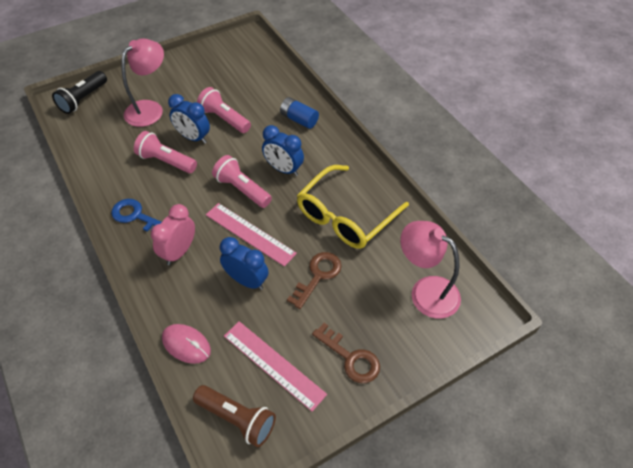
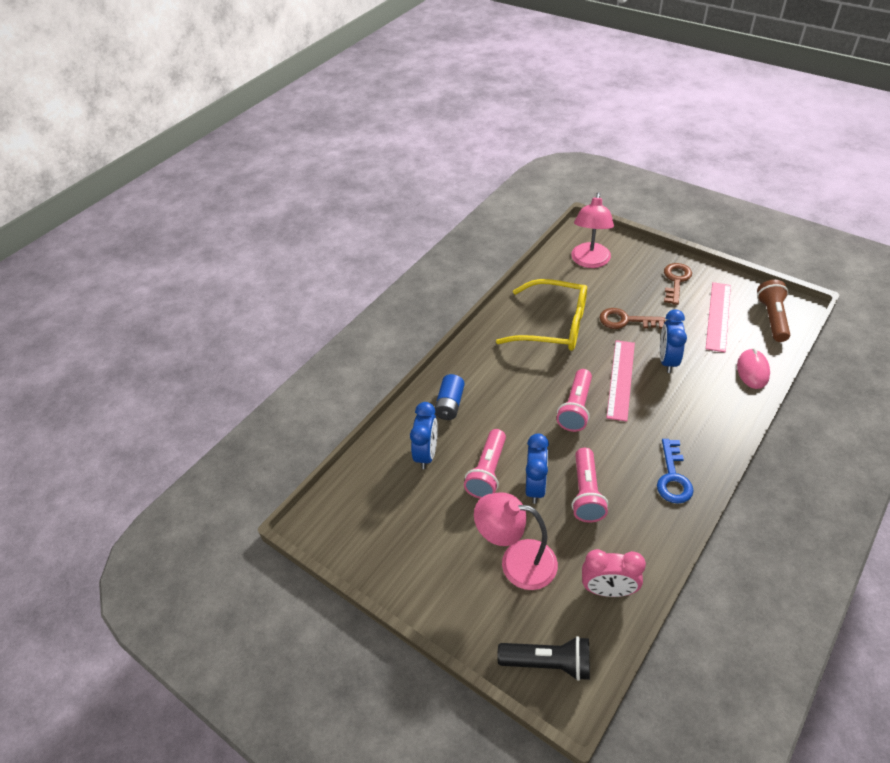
camera: 110 degrees left, 5 degrees down
pink clock [151,204,195,265] -> pink clock moved to [582,549,646,597]
blue clock [262,125,304,176] -> blue clock moved to [410,402,438,469]

